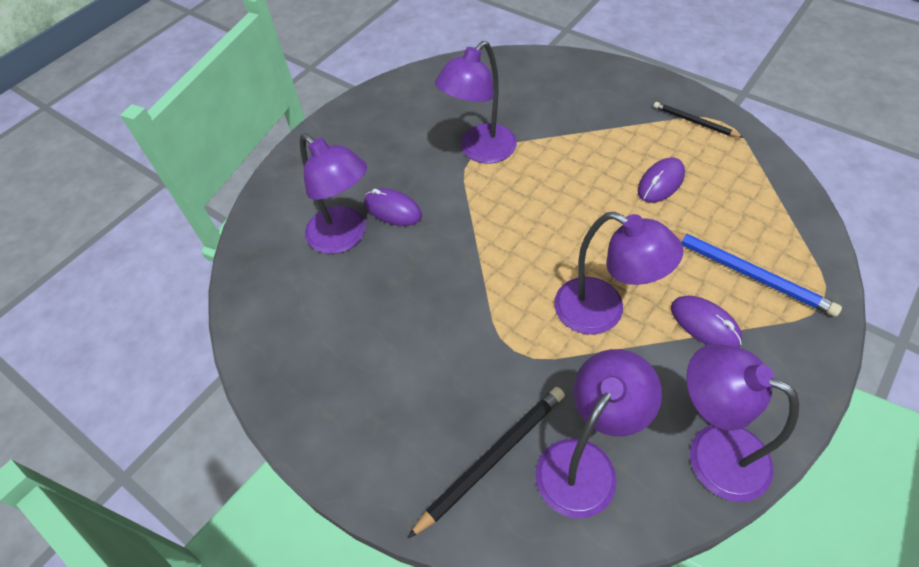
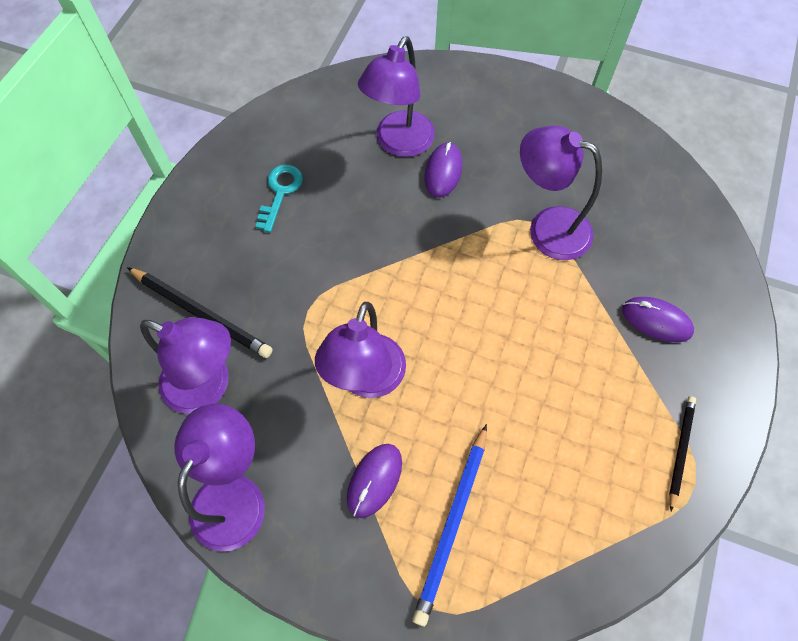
camera: 70 degrees right, 10 degrees up
purple mouse [638,158,685,203] -> purple mouse moved to [622,297,694,343]
none -> turquoise key [255,164,303,233]

